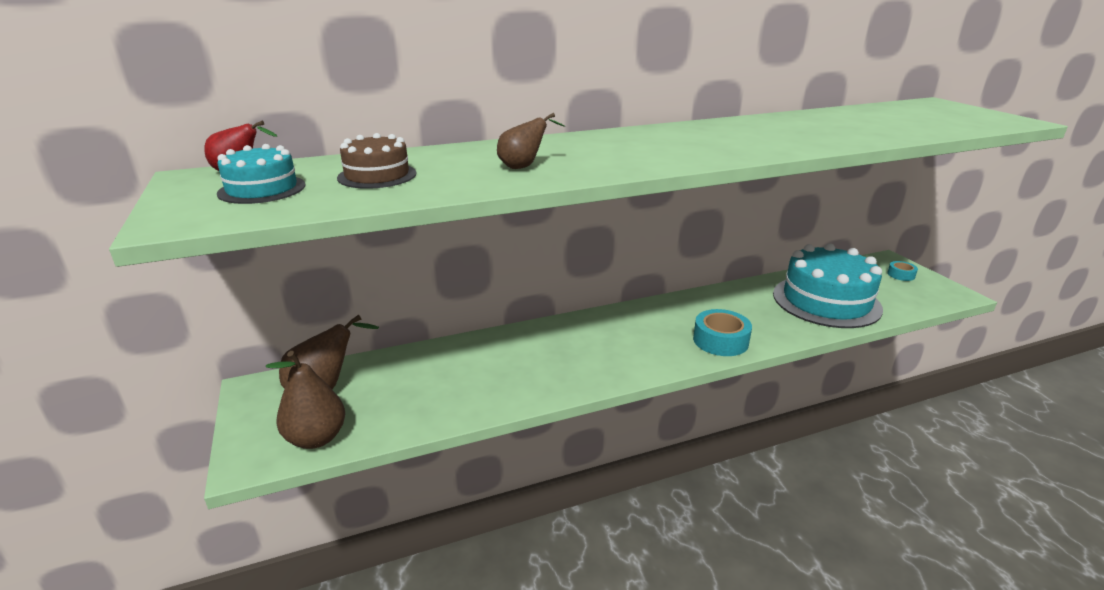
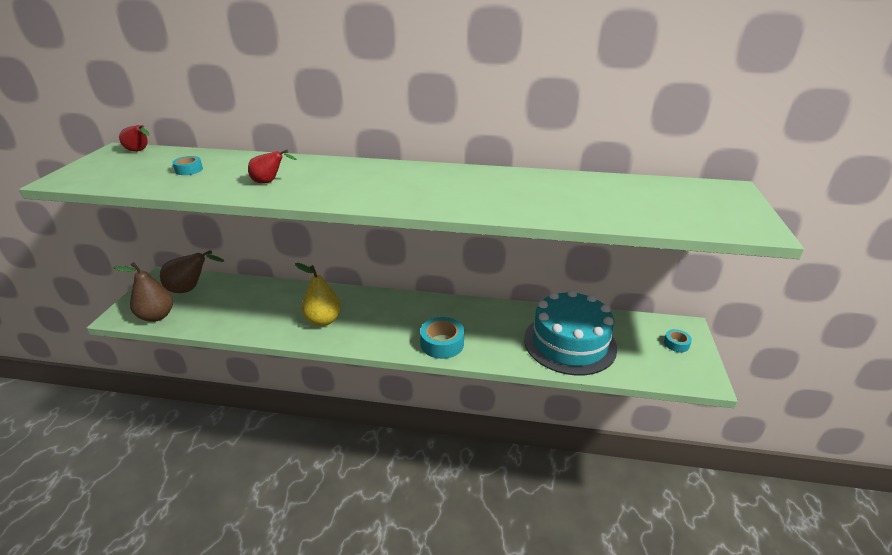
camera: 30 degrees right, 5 degrees up
turquoise cake [217,144,306,204] -> none
brown cake [337,133,416,189] -> turquoise tape [172,156,203,175]
brown pear [497,113,565,169] -> red pear [248,150,297,183]
none -> yellow pear [295,263,341,326]

